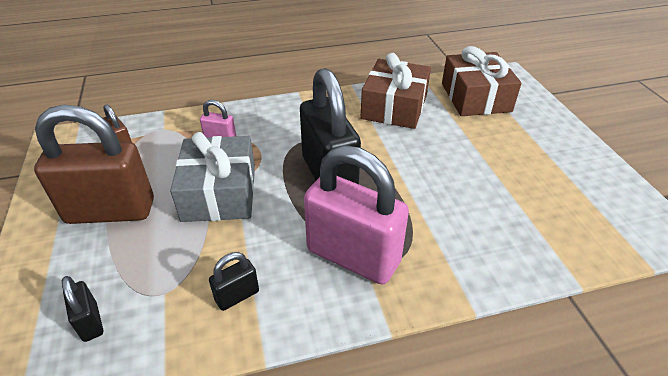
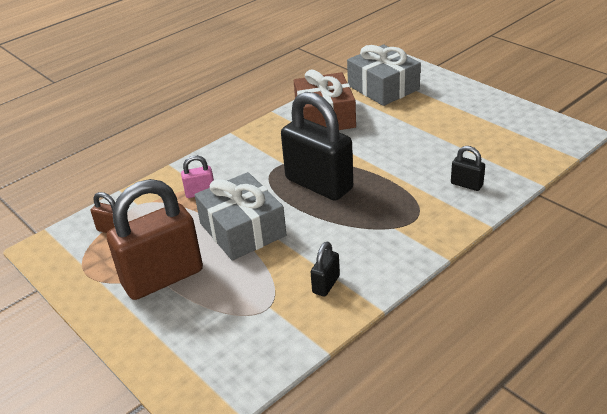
camera: 25 degrees left, 5 degrees down
black padlock [62,276,103,342] -> black padlock moved to [451,146,485,191]
pink padlock [304,145,409,285] -> none
brown gift [442,46,521,116] -> grey gift [347,45,421,106]

